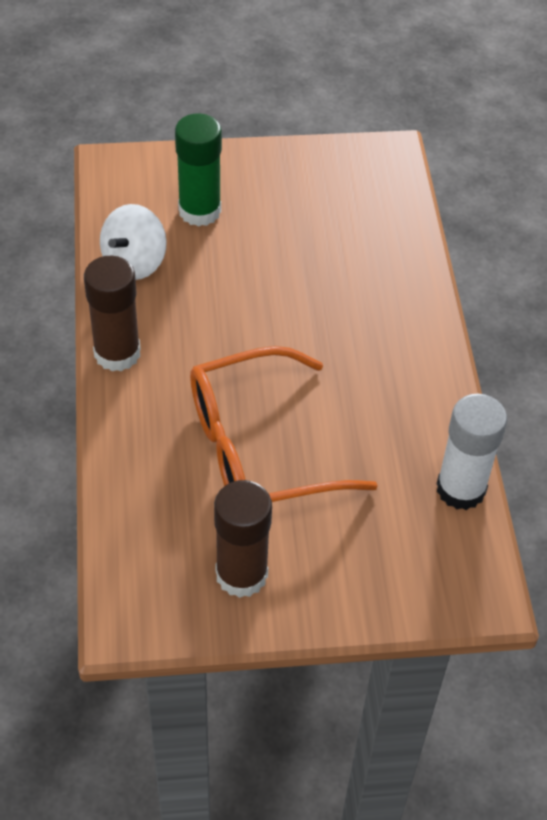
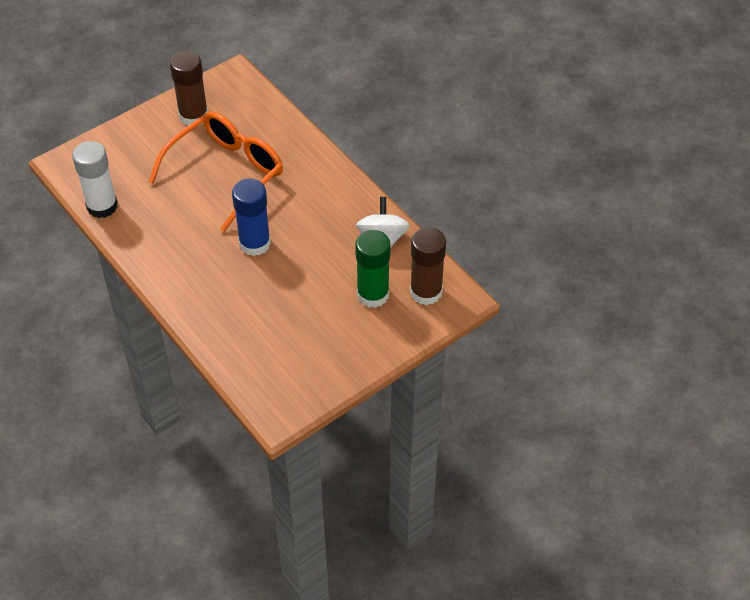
camera: 150 degrees right, 0 degrees up
brown glue stick [84,255,141,371] -> brown glue stick moved to [410,227,446,305]
none -> blue glue stick [232,178,271,256]

